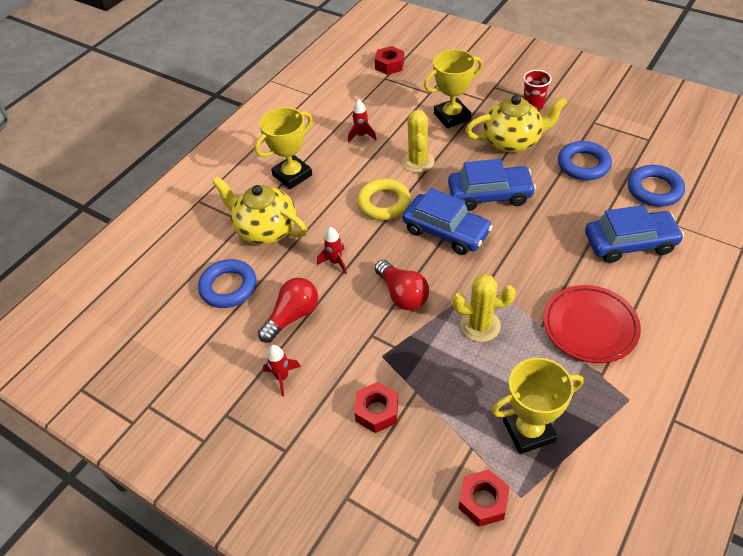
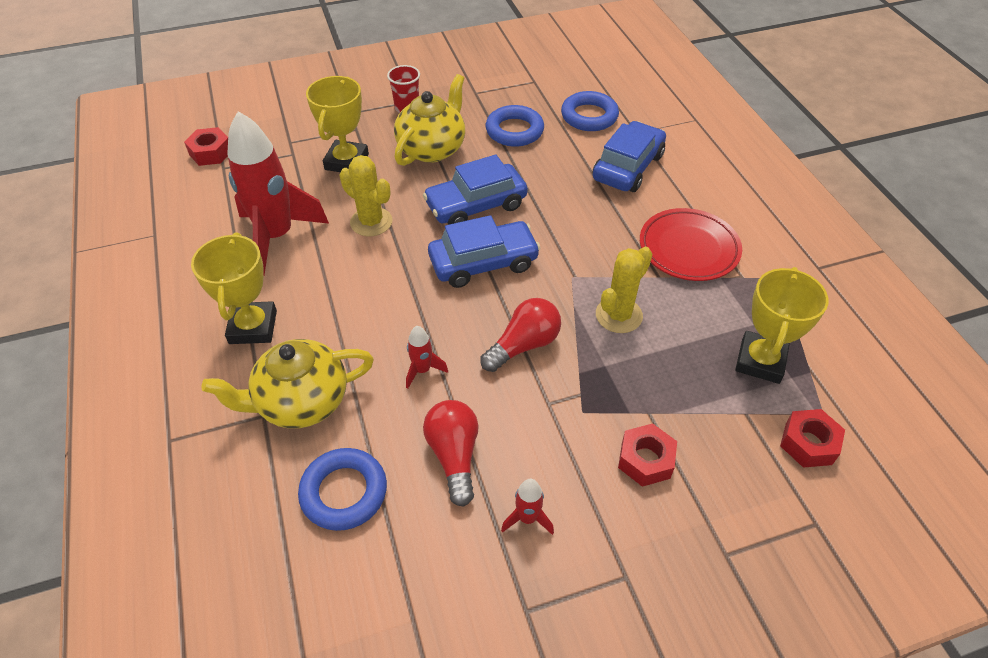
camera: 55 degrees left, 0 degrees up
red rocket [348,99,377,143] -> red rocket [227,111,329,275], size x2.39
yellow ring [357,179,411,220] -> none
red light bulb [375,260,429,310] -> red light bulb turned 45 degrees counterclockwise [480,298,561,372]
blue car [448,159,536,211] -> blue car turned 150 degrees counterclockwise [423,155,528,225]

